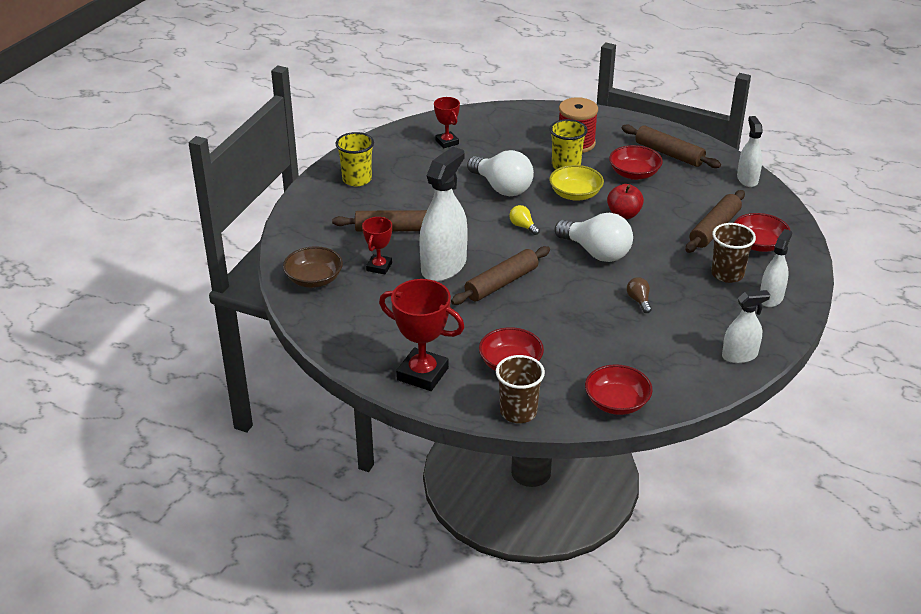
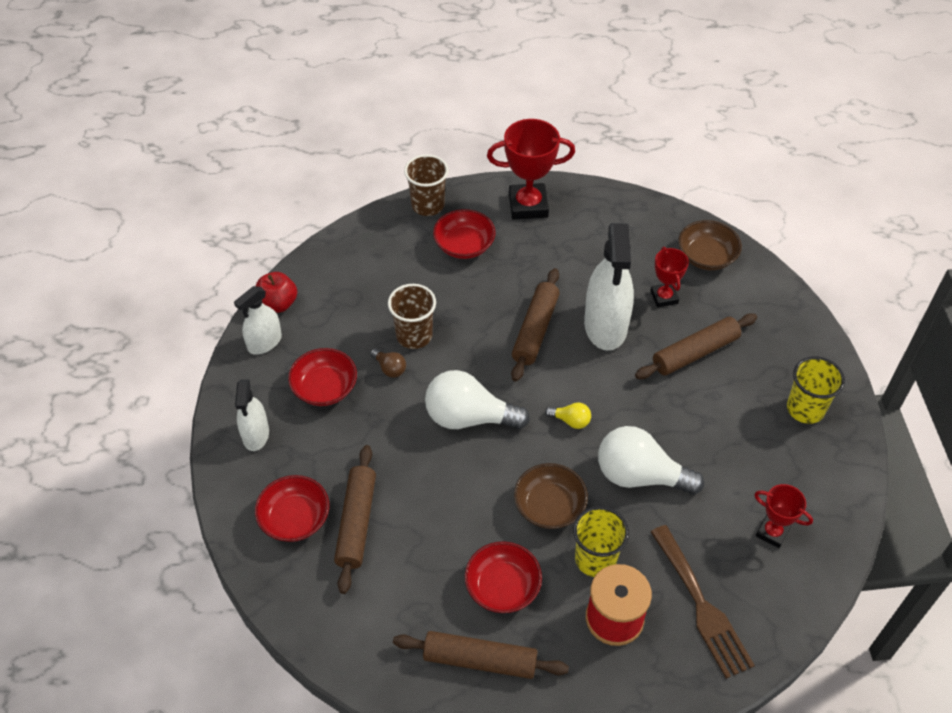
camera: 150 degrees right, 15 degrees up
yellow bowl [549,165,604,201] -> brown bowl [514,463,588,529]
red bowl [585,364,653,415] -> red bowl moved to [288,348,357,406]
red apple [607,184,644,219] -> red apple moved to [256,272,297,313]
brown cup [711,223,756,283] -> brown cup moved to [388,284,436,349]
white spray bottle [737,116,763,187] -> none
none -> brown fork [651,525,755,679]

